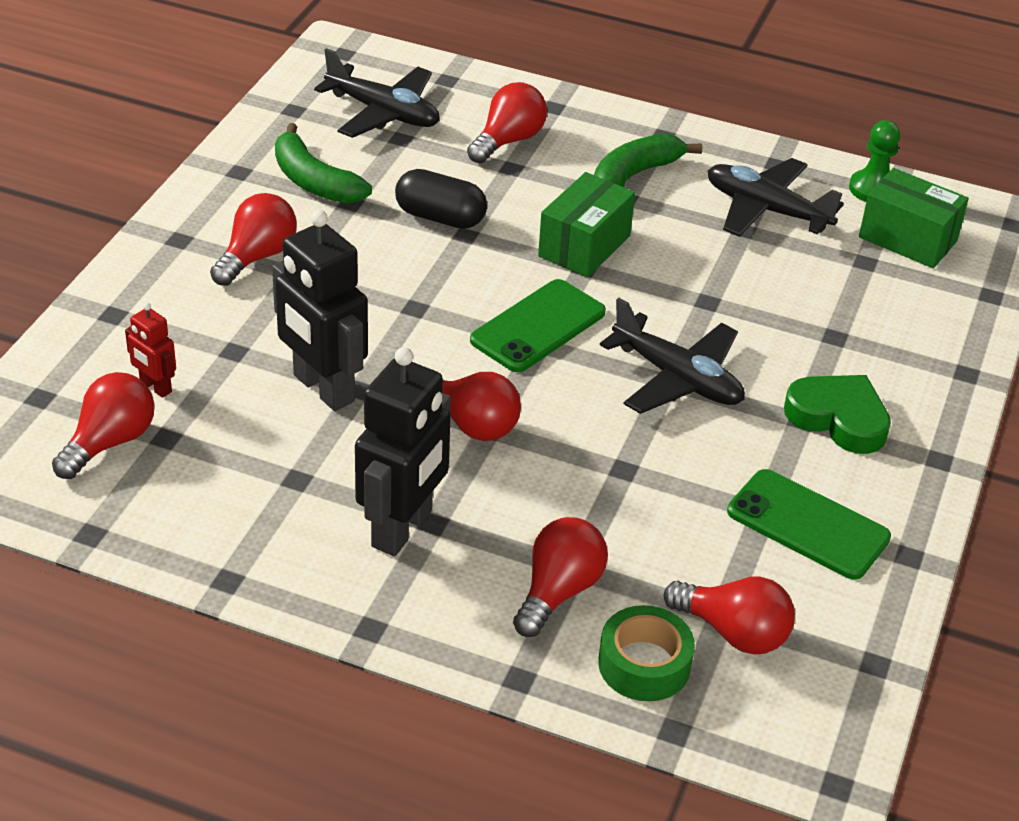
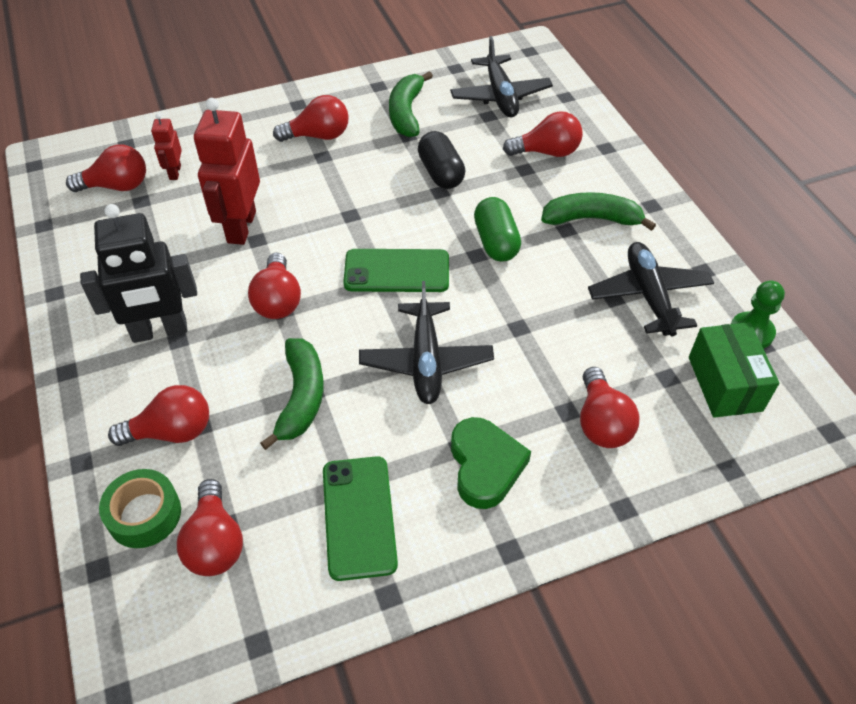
camera: 50 degrees right, 10 degrees up
black robot [272,210,368,411] -> red robot [194,98,260,245]
green box [538,172,635,277] -> green capsule [474,197,521,261]
none -> green banana [260,338,324,450]
none -> red light bulb [580,367,639,448]

